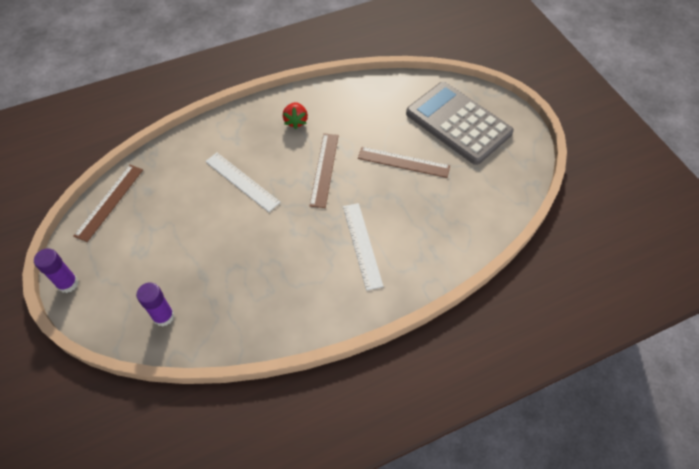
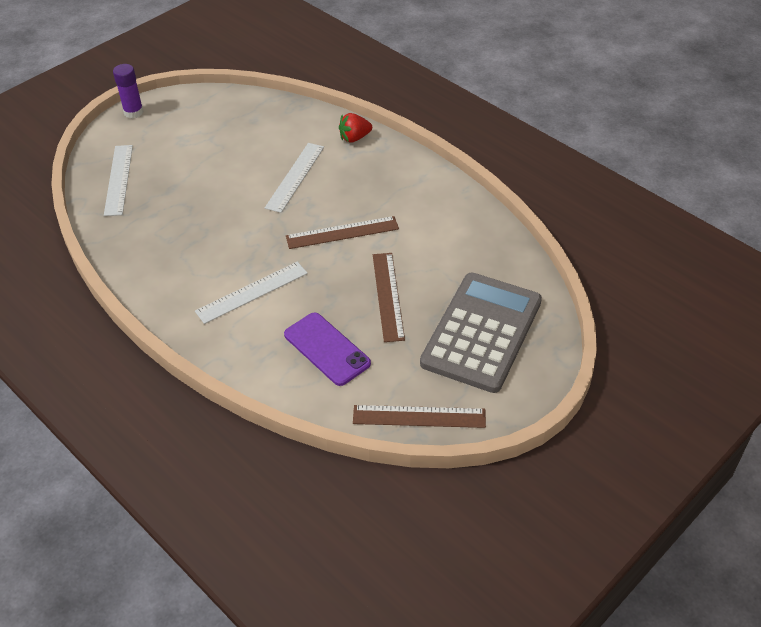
camera: 70 degrees right, 10 degrees down
brown ruler [74,165,143,242] -> brown ruler moved to [353,405,486,428]
purple glue stick [136,282,174,327] -> white ruler [104,145,133,216]
red strawberry [283,102,308,129] -> red strawberry moved to [339,113,372,143]
none -> purple phone [284,312,371,386]

